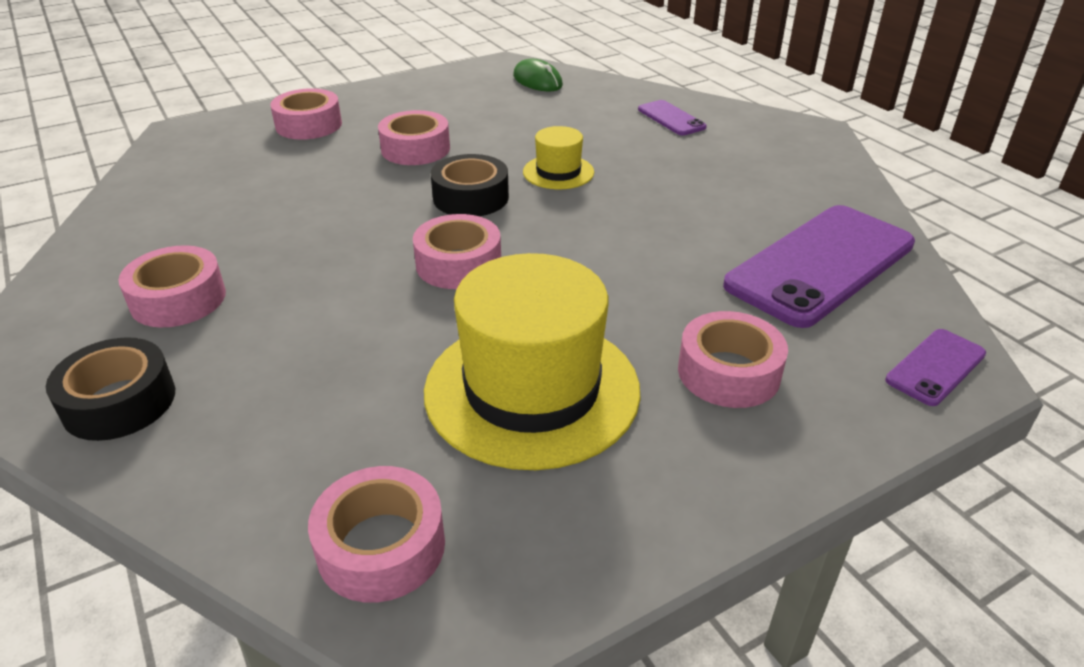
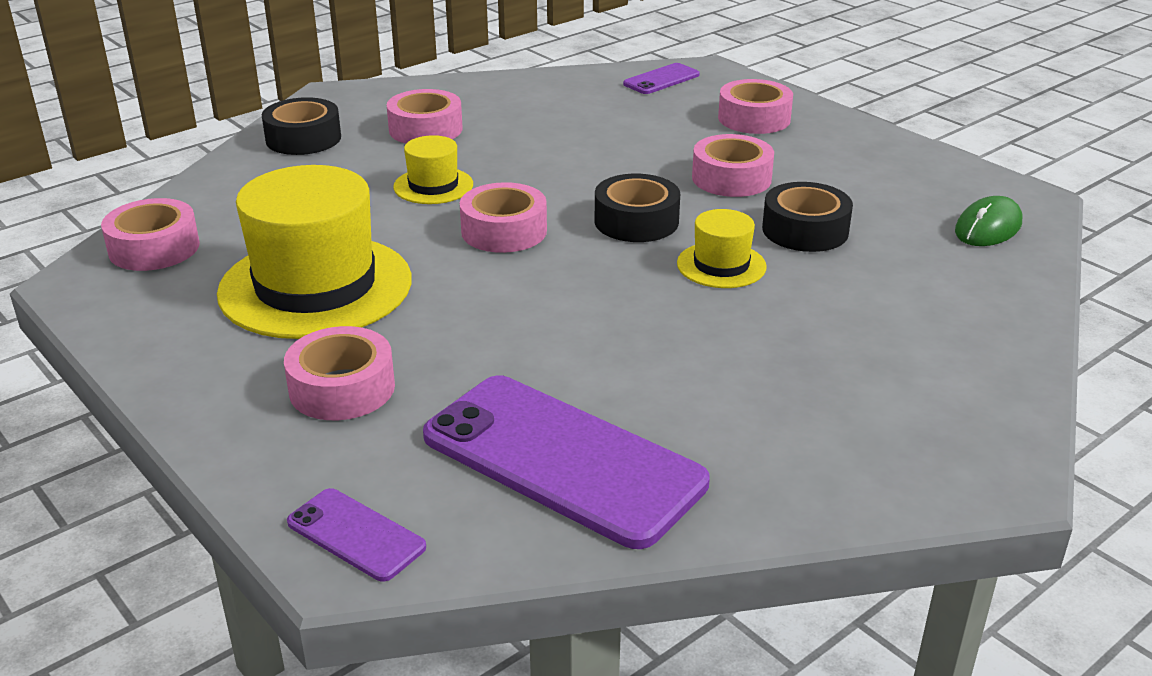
camera: 80 degrees right, 5 degrees down
purple phone [638,100,707,136] -> purple phone moved to [623,63,700,94]
none -> yellow hat [393,135,473,204]
none -> black tape [762,182,853,252]

